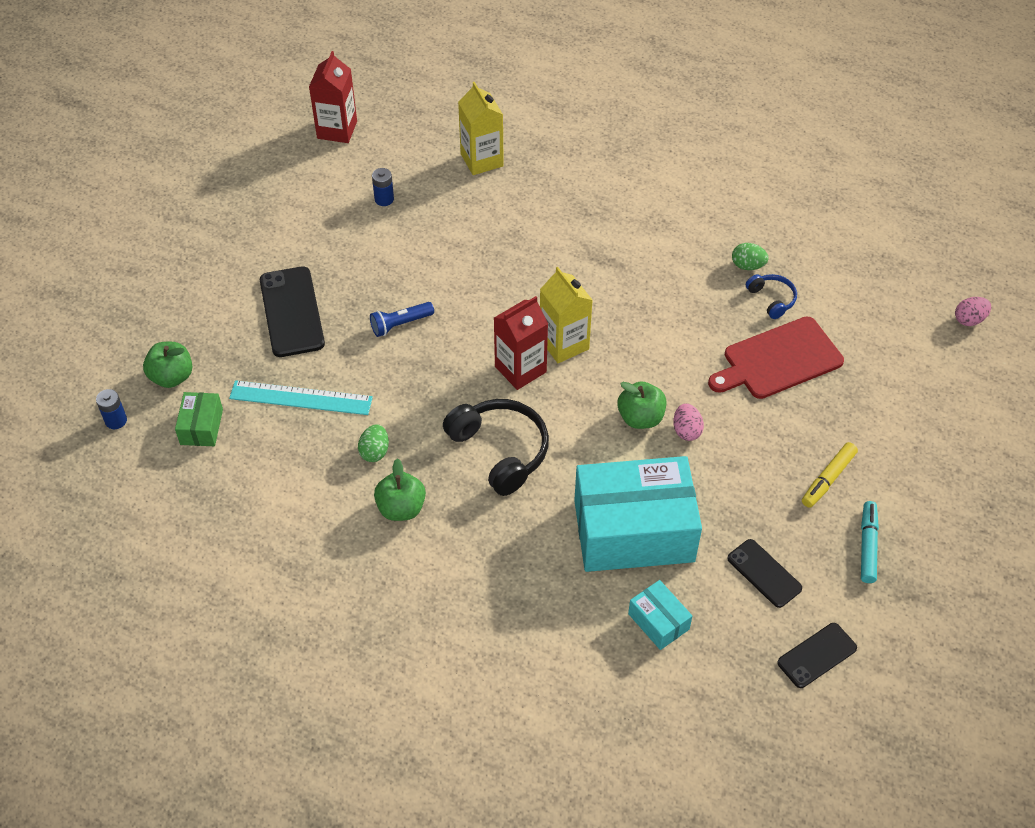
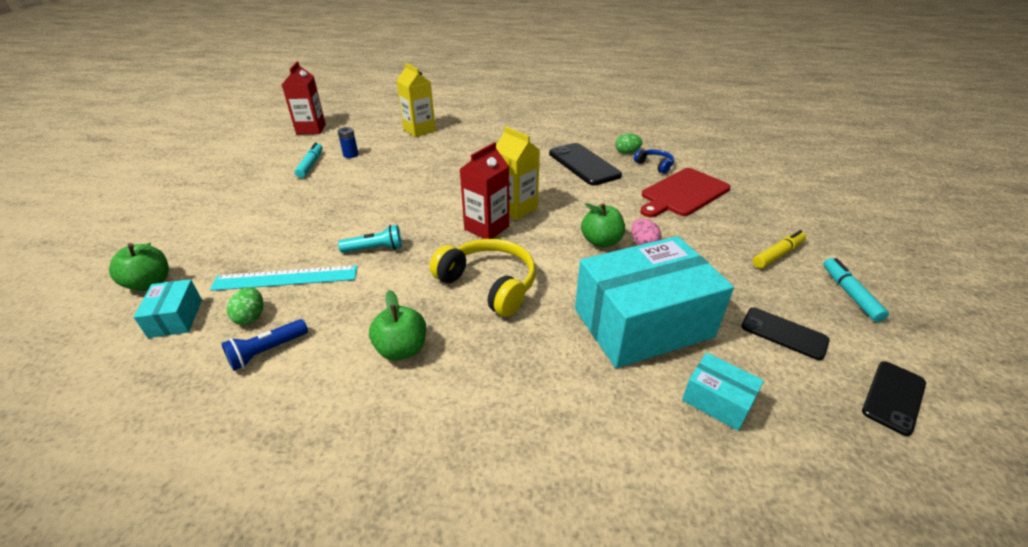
camera: 15 degrees left, 15 degrees down
blue battery [96,389,127,429] -> none
green box [175,392,223,446] -> turquoise box [134,279,202,338]
black phone [260,266,325,357] -> black phone moved to [549,143,622,186]
green egg [358,424,389,462] -> green egg moved to [227,287,263,325]
blue flashlight [370,302,434,337] -> blue flashlight moved to [221,319,308,371]
black headphones [443,399,549,496] -> yellow headphones [430,239,536,317]
yellow marker [802,442,858,508] -> yellow marker turned 150 degrees counterclockwise [753,230,806,268]
pink egg [955,297,991,326] -> none
none -> turquoise marker [295,142,323,178]
none -> turquoise flashlight [338,225,402,253]

